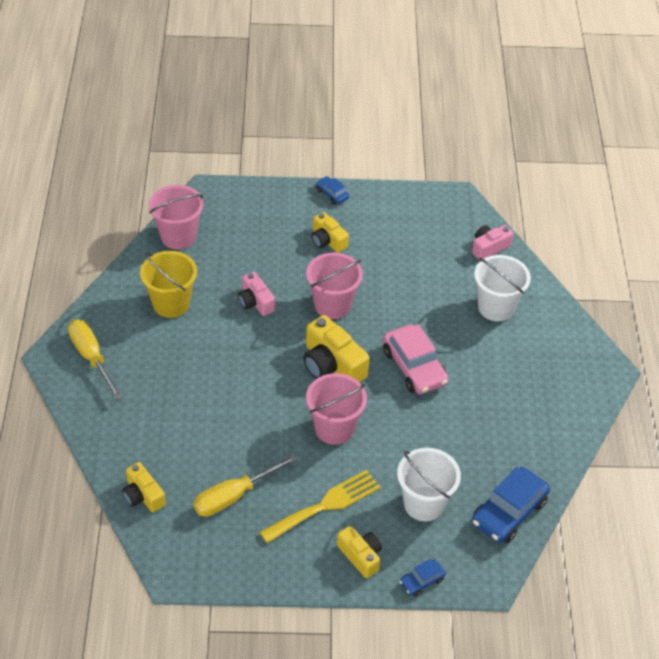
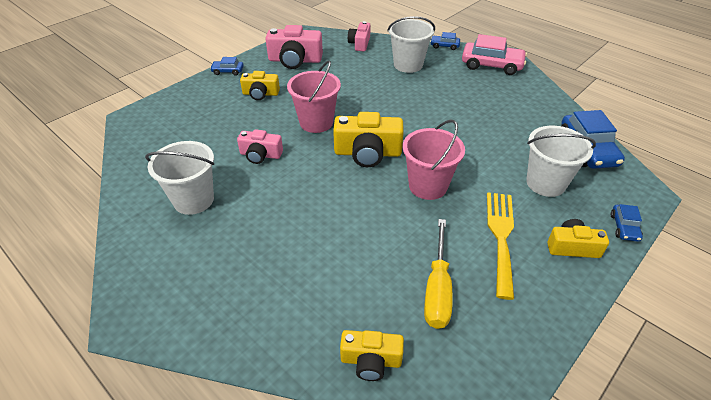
camera: 45 degrees left, 5 degrees down
yellow screwdriver [68,320,123,400] -> none
yellow bucket [140,251,197,318] -> white bucket [145,141,214,215]
pink bucket [149,185,203,250] -> none
pink car [383,324,449,394] -> pink car moved to [462,34,527,75]
none -> pink camera [265,25,323,69]
none -> blue car [430,32,460,50]

